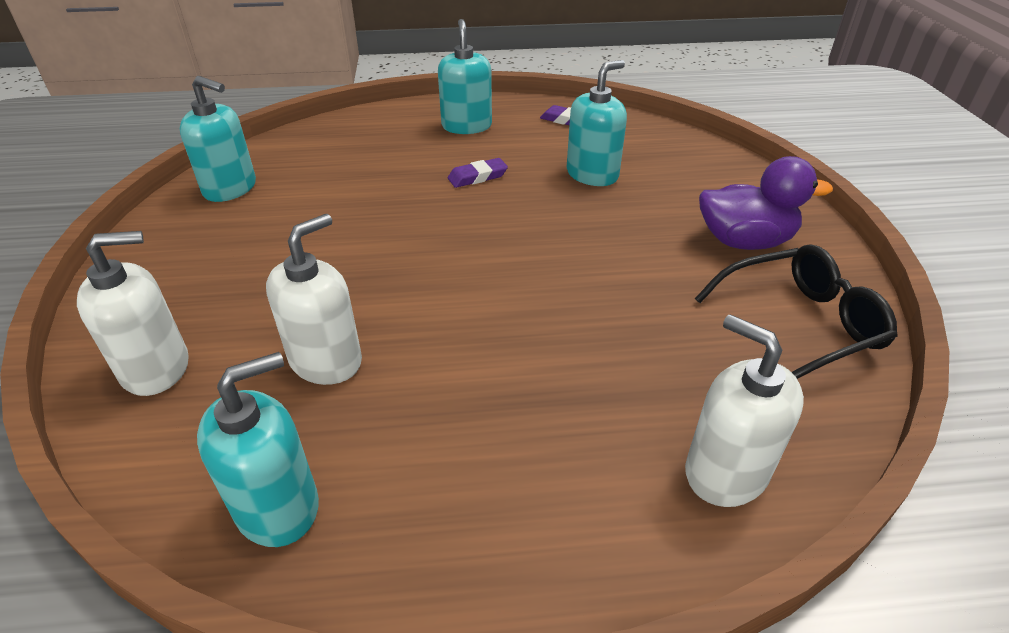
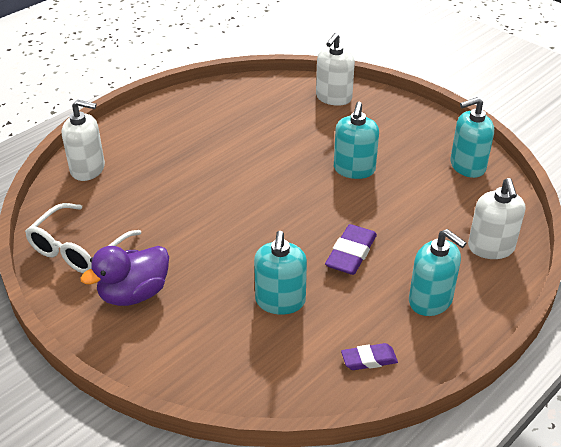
camera: 140 degrees right, 0 degrees up
turquoise soap dispenser [197,352,319,547] -> turquoise soap dispenser moved to [334,102,379,179]
white soap dispenser [266,214,362,385] -> white soap dispenser moved to [468,178,525,259]
purple eraser [448,158,508,188] -> purple eraser [325,224,377,275], size x1.55
black glasses [695,245,898,379] -> white glasses [25,203,141,273]

